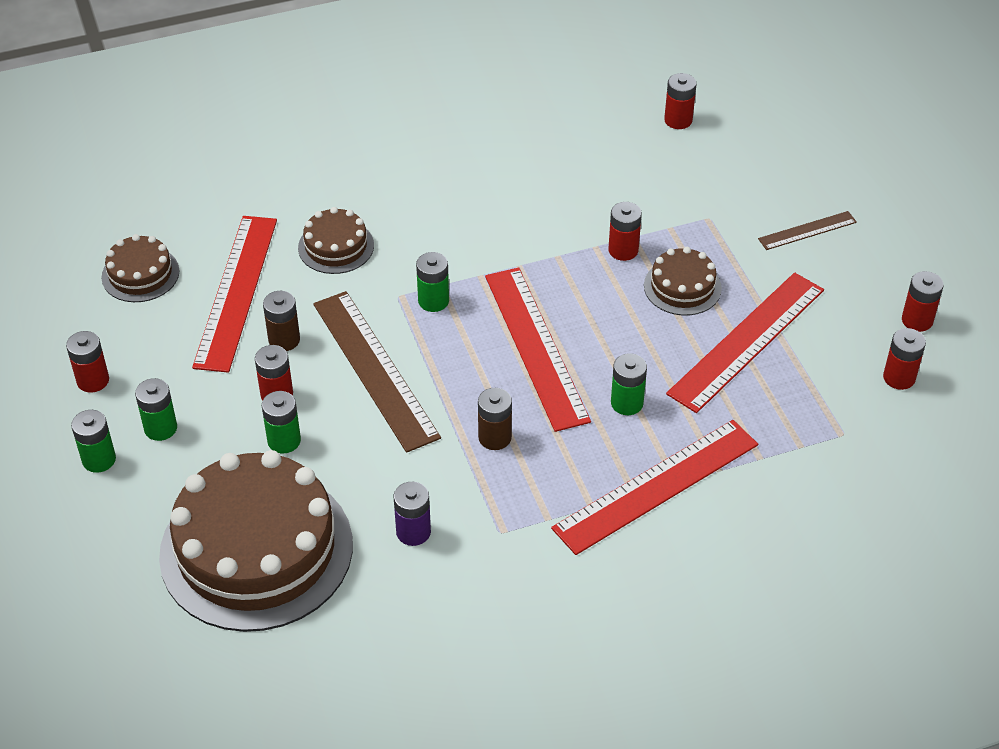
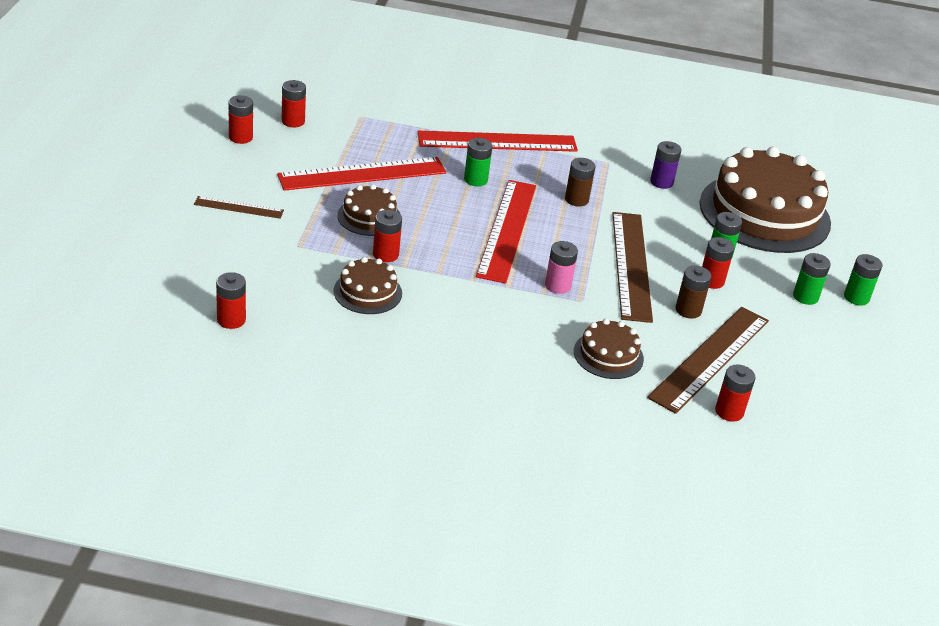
camera: 155 degrees left, 10 degrees down
red battery [66,331,109,392] -> red battery moved to [715,365,756,422]
brown cake [102,234,179,302] -> brown cake moved to [333,257,402,314]
red ruler [192,216,277,373] -> brown ruler [647,307,769,414]
green battery [416,252,449,312] -> pink battery [545,241,578,294]

